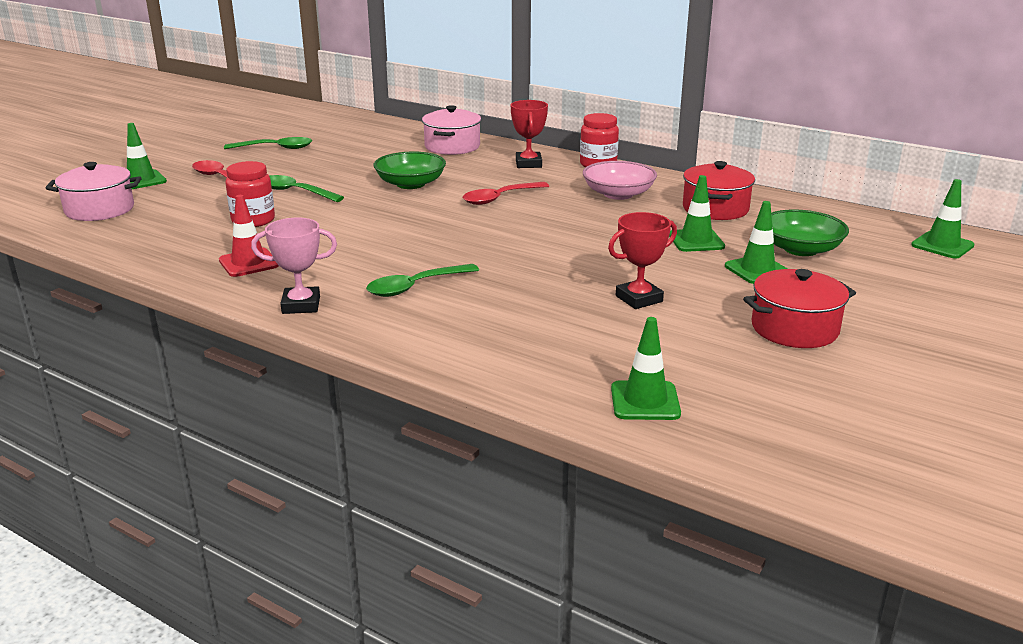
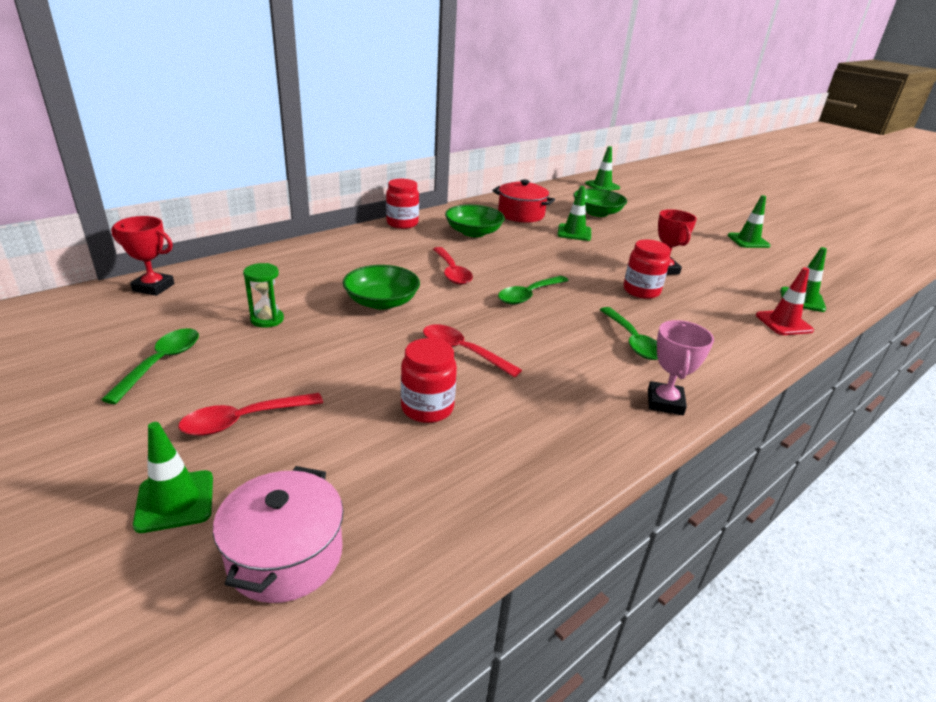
camera: 75 degrees left, 5 degrees up
red traffic cone [219,195,279,277] -> red traffic cone moved to [756,267,814,335]
green spoon [270,175,344,202] -> green spoon moved to [498,276,569,304]
pink pot [422,105,481,155] -> none
red trophy [510,100,548,168] -> red trophy moved to [111,216,174,296]
pink bowl [583,161,657,200] -> green bowl [445,205,505,237]
green traffic cone [725,201,788,284] -> green traffic cone moved to [728,195,771,248]
red pot [743,269,856,348] -> none
none -> green hourglass [243,263,284,328]
none -> red spoon [423,324,522,378]
none -> red jar [624,239,670,299]

